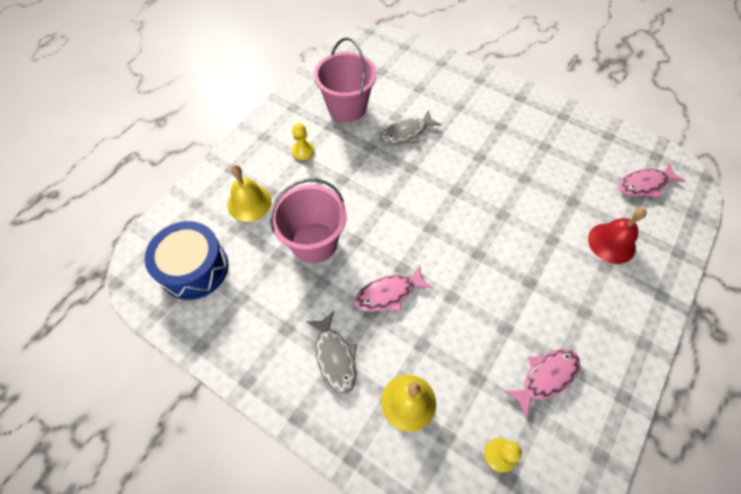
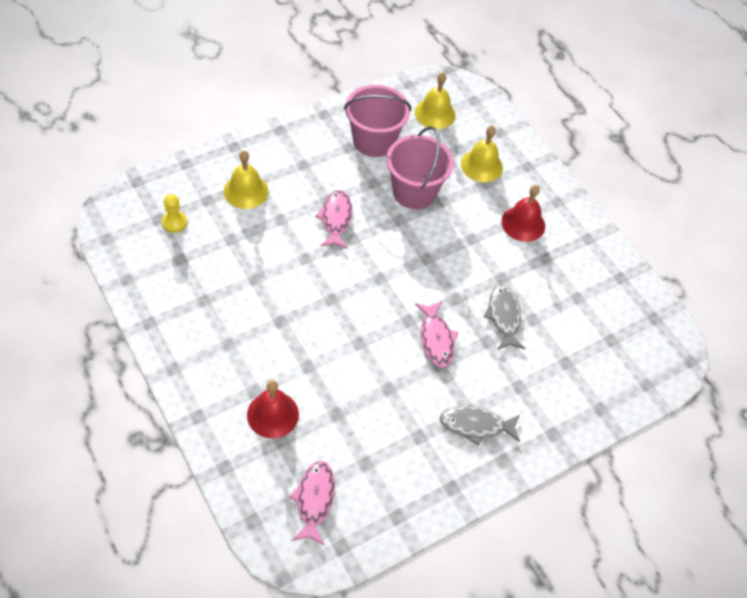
camera: 110 degrees right, 5 degrees down
blue drum [145,221,228,300] -> yellow bell [415,72,456,129]
yellow pawn [292,123,314,160] -> red bell [501,185,545,242]
grey fish [306,311,357,394] -> grey fish moved to [440,406,520,446]
pink bucket [314,37,377,122] -> pink bucket moved to [344,85,411,157]
pink fish [504,349,580,419] -> pink fish moved to [415,301,459,368]

